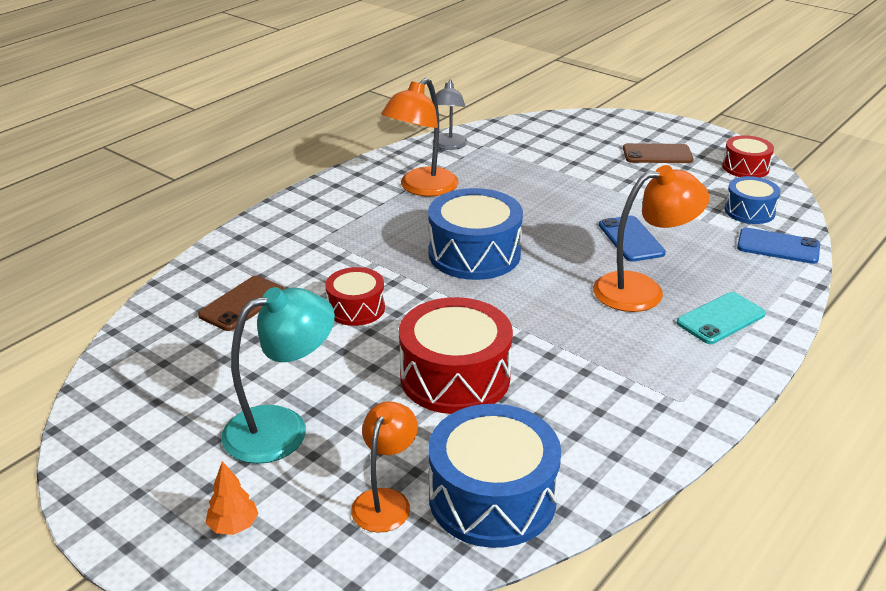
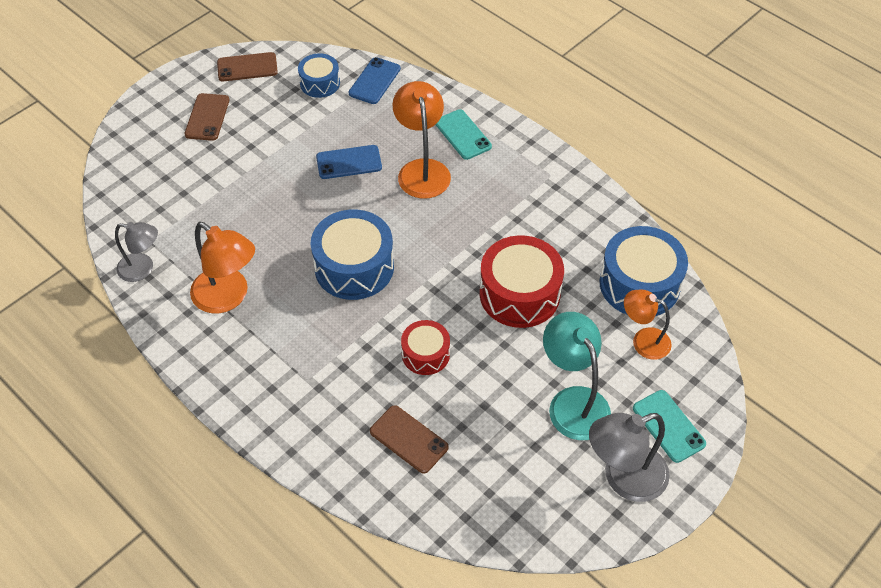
camera: 85 degrees left, 20 degrees up
orange tree [206,461,258,535] -> turquoise phone [633,390,706,463]
red drum [722,135,774,178] -> brown phone [217,52,278,81]
none -> grey lamp [589,413,670,502]

